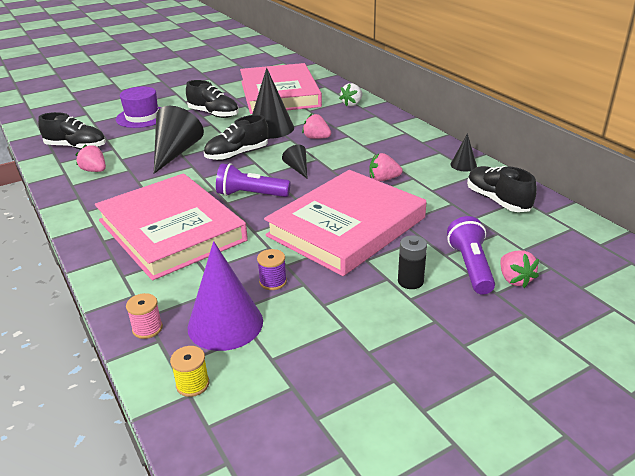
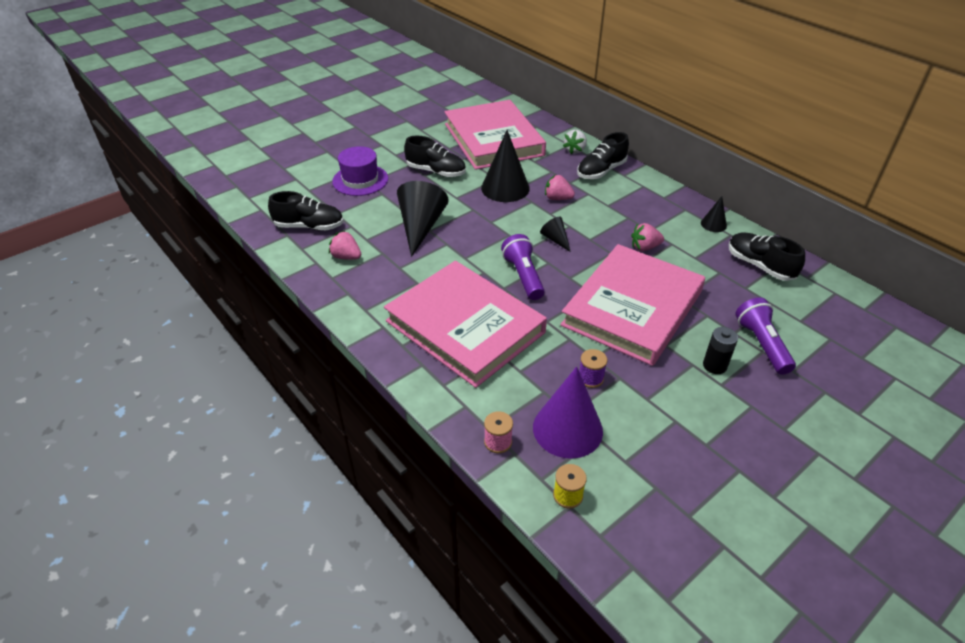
camera: 10 degrees left, 10 degrees up
black shoe [204,115,268,160] -> black shoe moved to [577,132,629,179]
purple flashlight [216,163,291,197] -> purple flashlight turned 75 degrees clockwise [501,234,545,300]
pink strawberry [500,250,539,288] -> none

